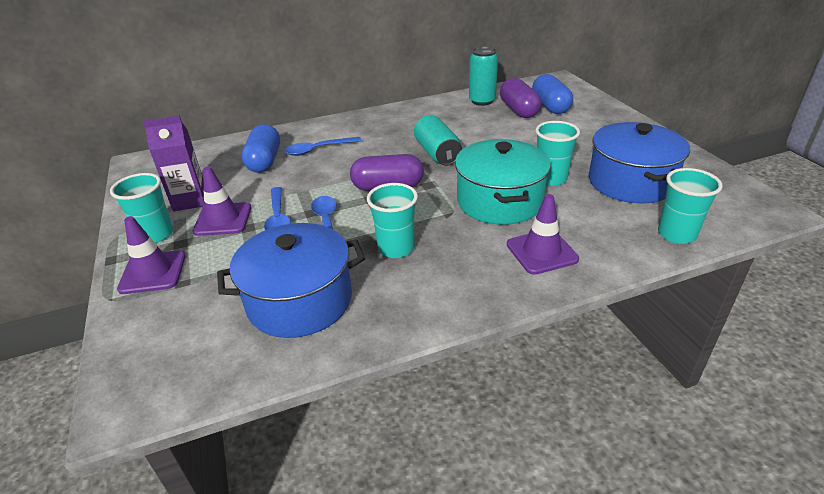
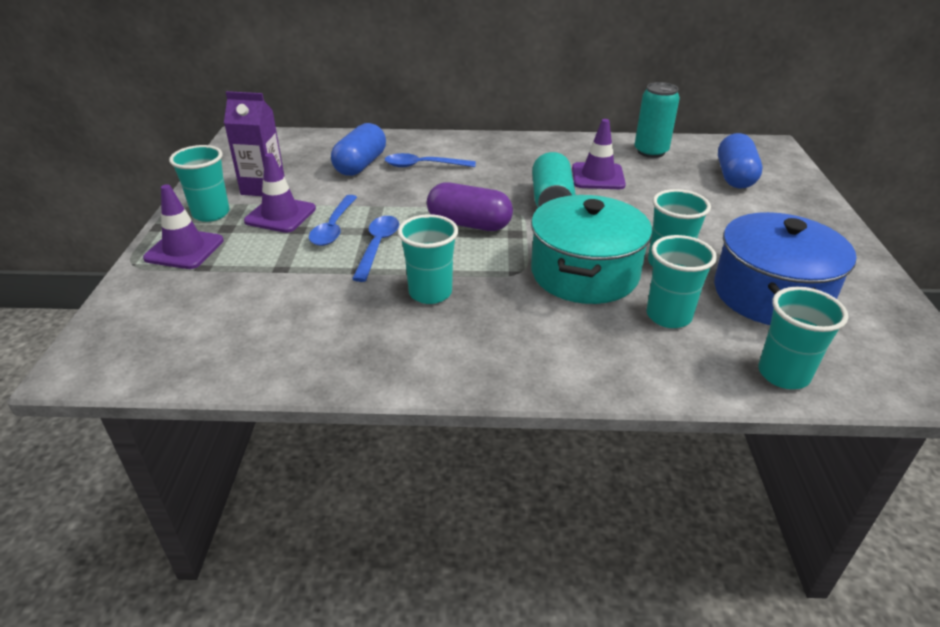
camera: 20 degrees right, 0 degrees up
blue pot [217,223,365,338] -> none
purple capsule [500,78,541,118] -> none
purple traffic cone [507,194,579,275] -> purple traffic cone moved to [572,119,626,189]
none -> turquoise cup [646,235,717,328]

